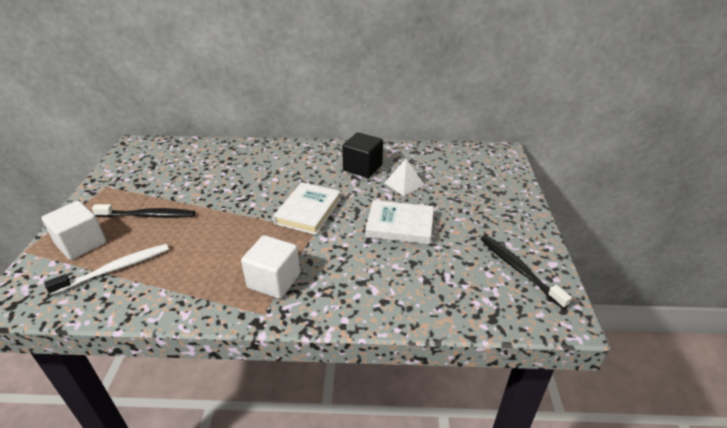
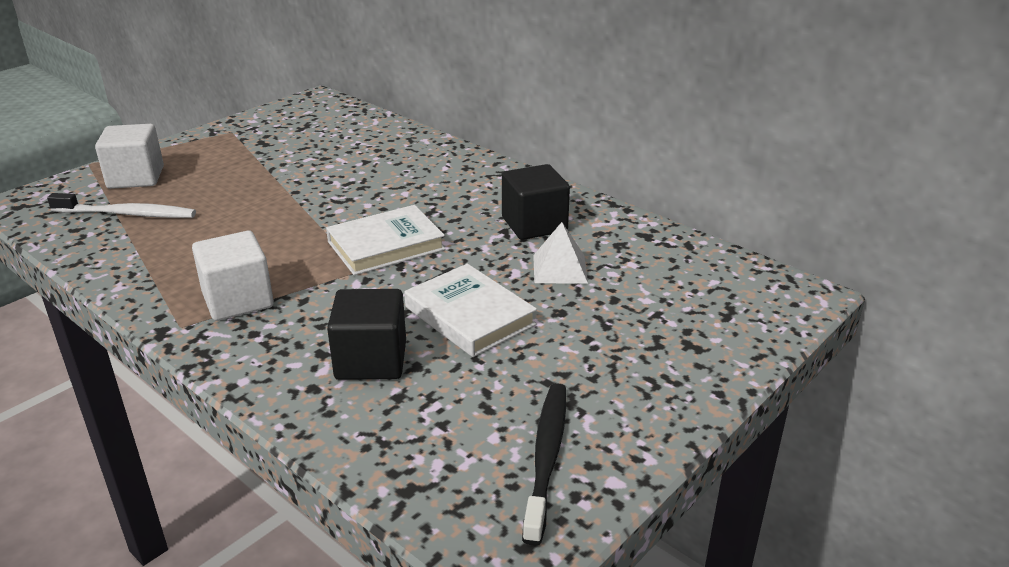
camera: 40 degrees right, 5 degrees down
black toothbrush [92,204,195,218] -> none
none -> black cube [327,289,406,380]

